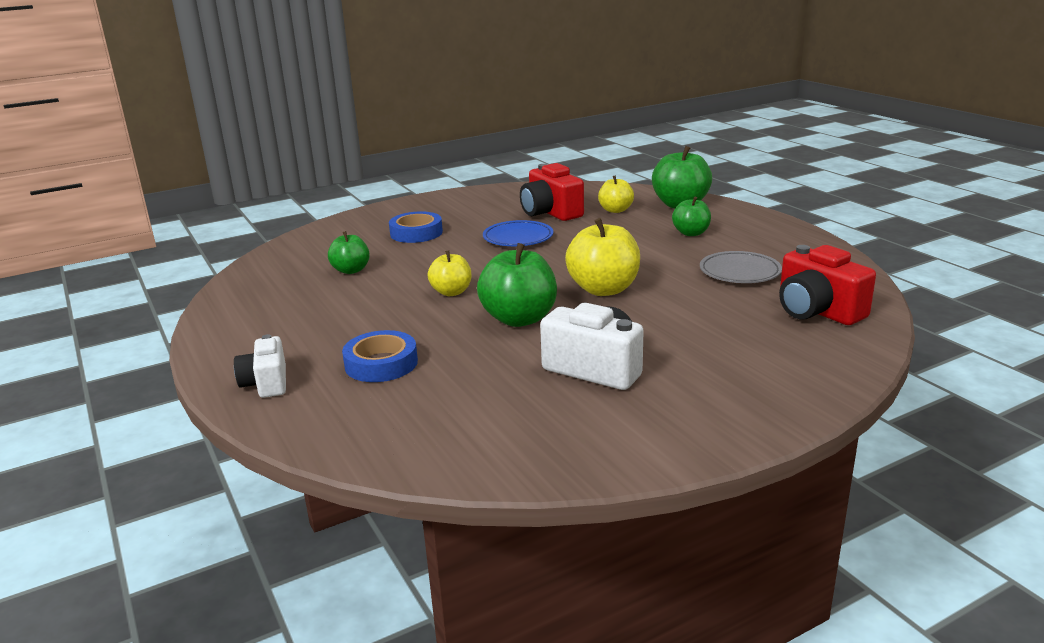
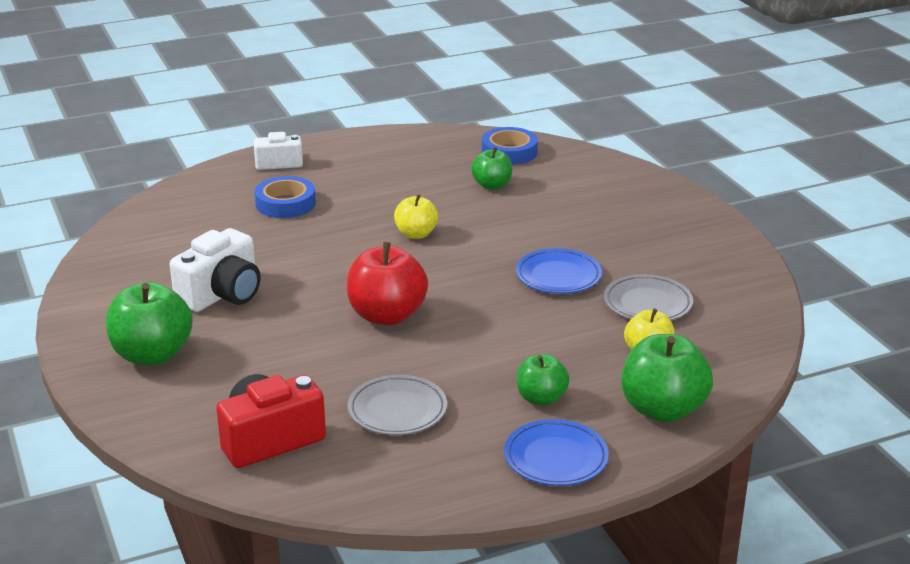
camera: 95 degrees right, 5 degrees up
blue tape [389,211,443,243] -> blue tape moved to [482,127,538,165]
green apple [477,243,557,327] -> green apple moved to [106,282,193,365]
red camera [520,163,584,221] -> grey plate [604,274,693,321]
yellow apple [565,218,640,296] -> red apple [347,242,428,325]
none -> blue plate [504,419,609,486]

